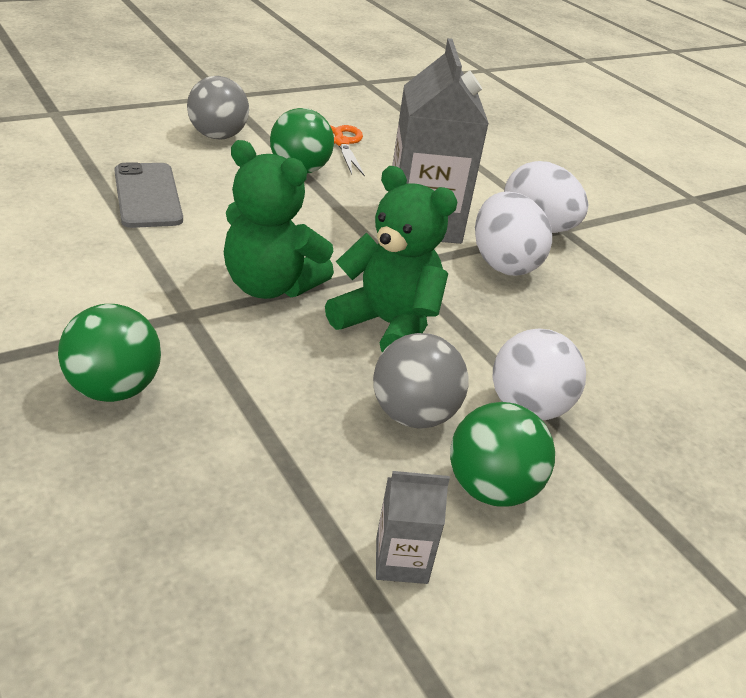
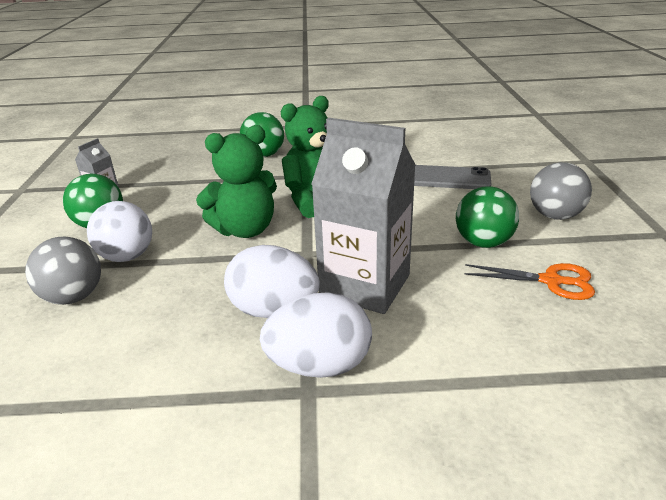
camera: 125 degrees right, 5 degrees down
grey ball [373,333,468,429] -> grey ball moved to [25,237,101,305]

